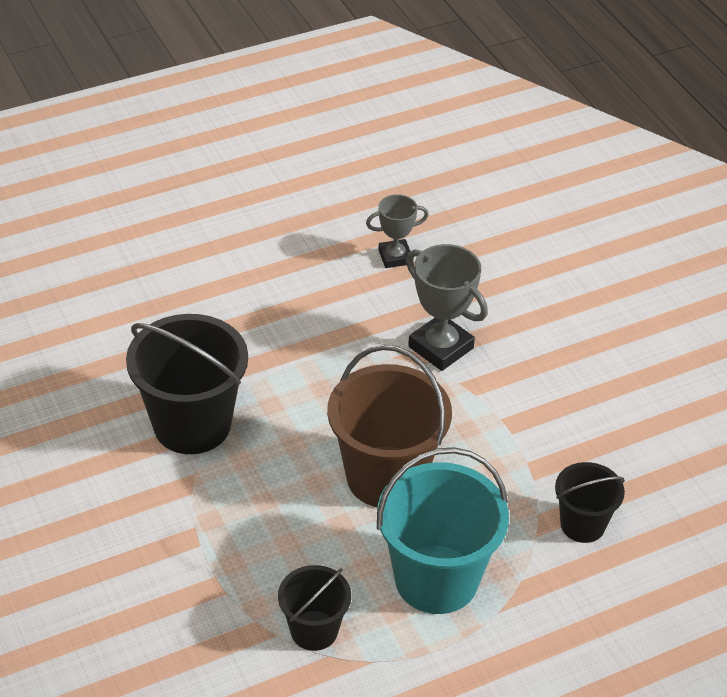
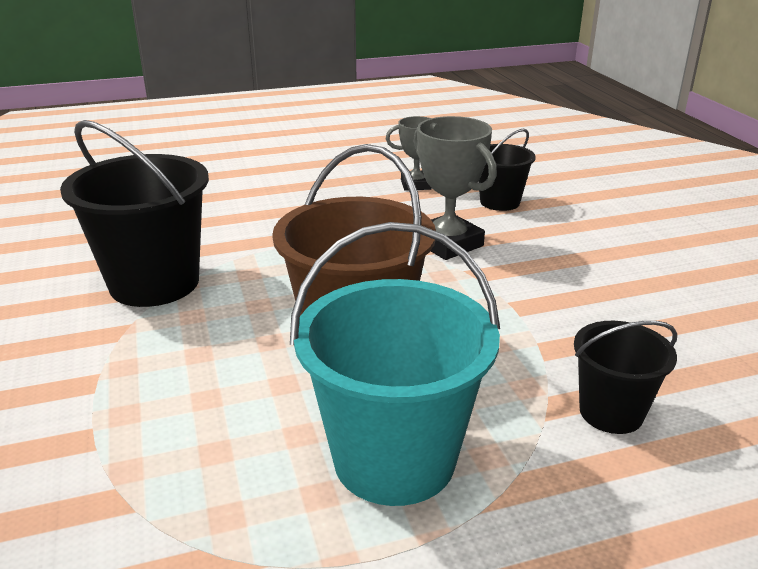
camera: 10 degrees right, 15 degrees down
black bucket [278,565,351,651] -> black bucket moved to [478,129,536,211]

